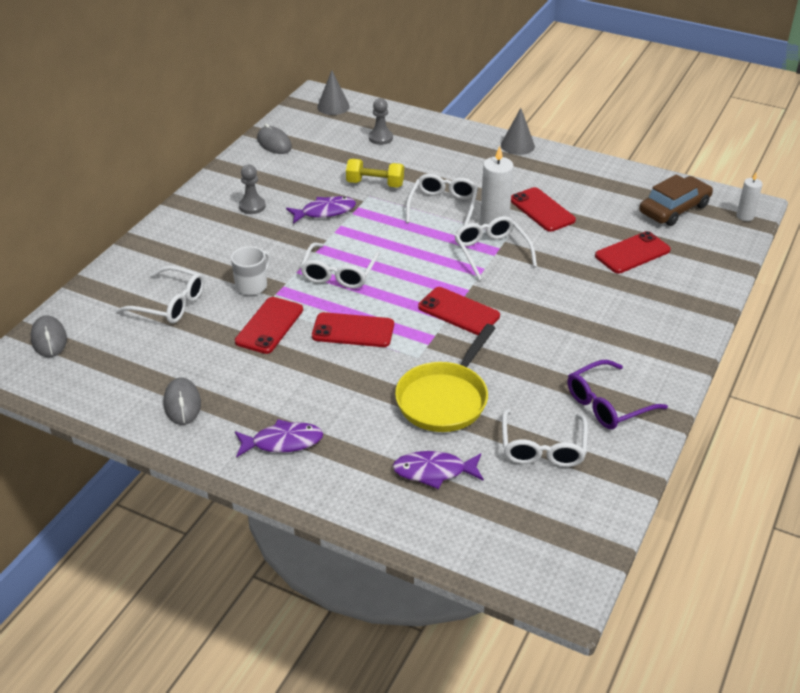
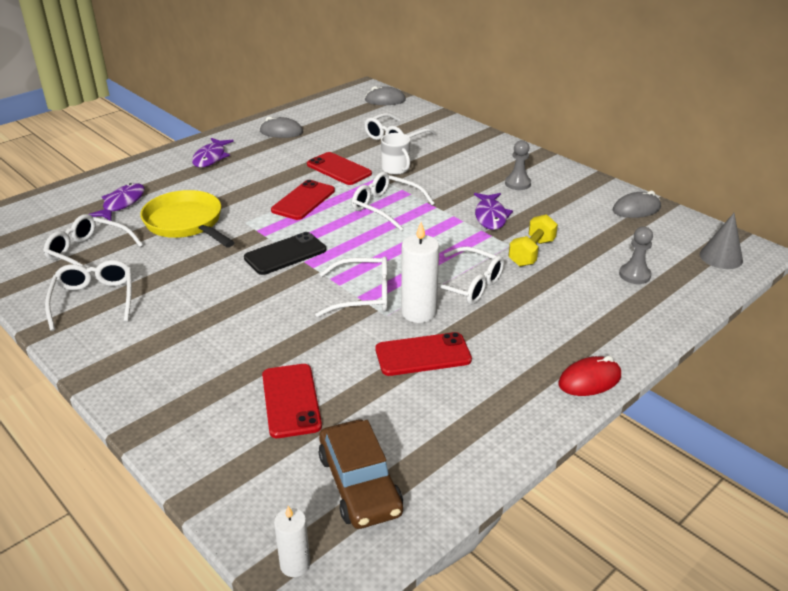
camera: 110 degrees right, 5 degrees down
red phone [418,287,500,335] -> black phone [244,232,326,275]
grey cone [501,108,535,155] -> red mouse [558,356,621,396]
purple glasses [568,360,668,429] -> white glasses [45,260,132,331]

